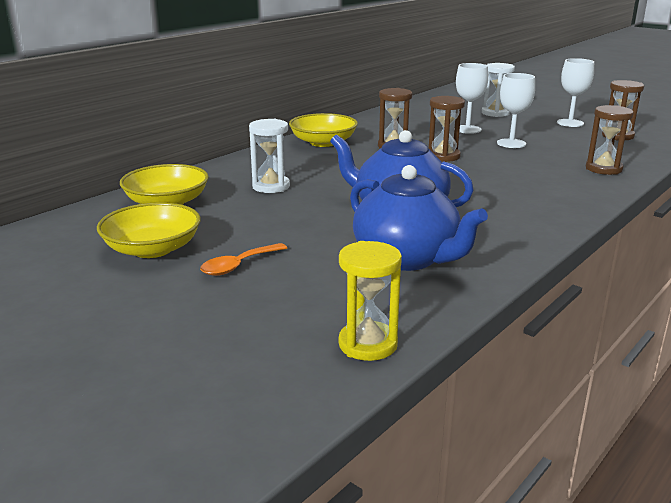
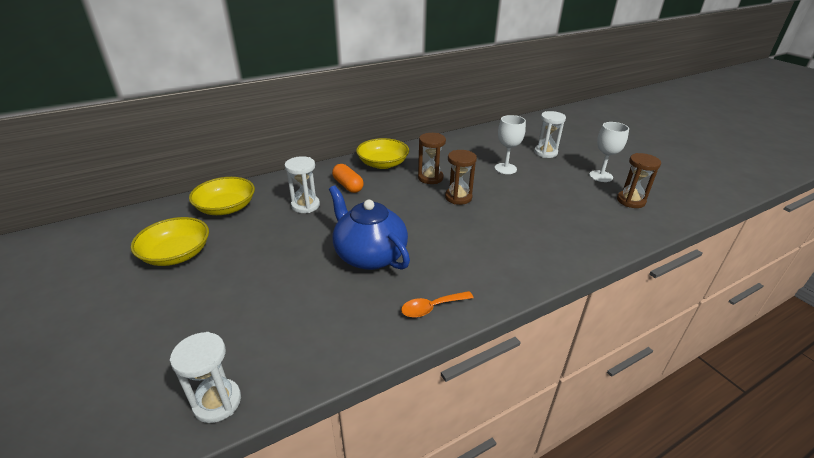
camera: 20 degrees right, 10 degrees up
orange spoon [200,243,287,276] -> orange spoon moved to [401,291,473,318]
yellow hourglass [339,241,402,361] -> white hourglass [170,332,241,423]
blue teapot [350,165,488,271] -> none
white goblet [497,73,535,148] -> none
brown hourglass [586,105,634,175] -> none
none -> orange capsule [332,164,364,193]

